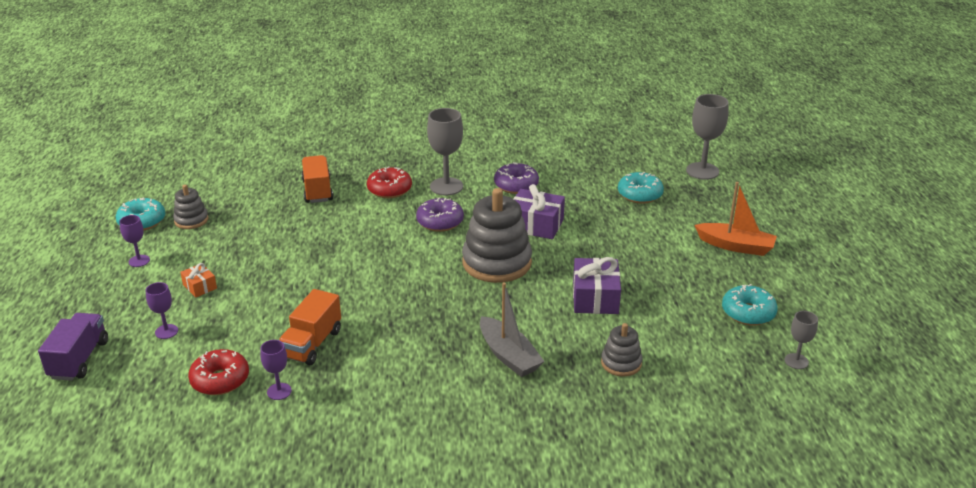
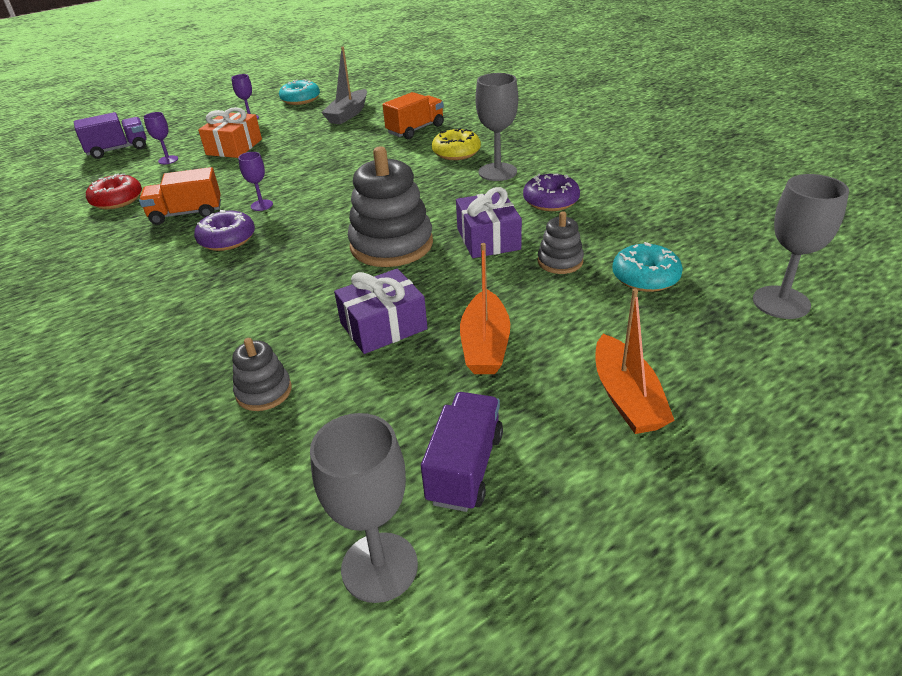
camera: 60 degrees right, 5 degrees up
grey stacking toy [173,185,208,229] -> grey stacking toy moved to [538,211,584,274]
orange gift [180,263,217,298] -> orange gift [198,107,262,158], size x1.83
purple goblet [260,340,292,400] -> purple goblet moved to [238,152,273,211]
red donut [367,166,412,198] -> yellow donut [432,128,481,160]
purple donut [416,198,464,232] -> purple donut moved to [194,210,255,251]
grey boat [480,282,545,377] -> grey boat moved to [321,47,367,125]
turquoise donut [722,284,778,326] -> purple truck [421,392,503,512]
grey goblet [785,311,818,369] -> grey goblet [310,413,418,603], size x1.82
none -> orange boat [460,243,510,374]

